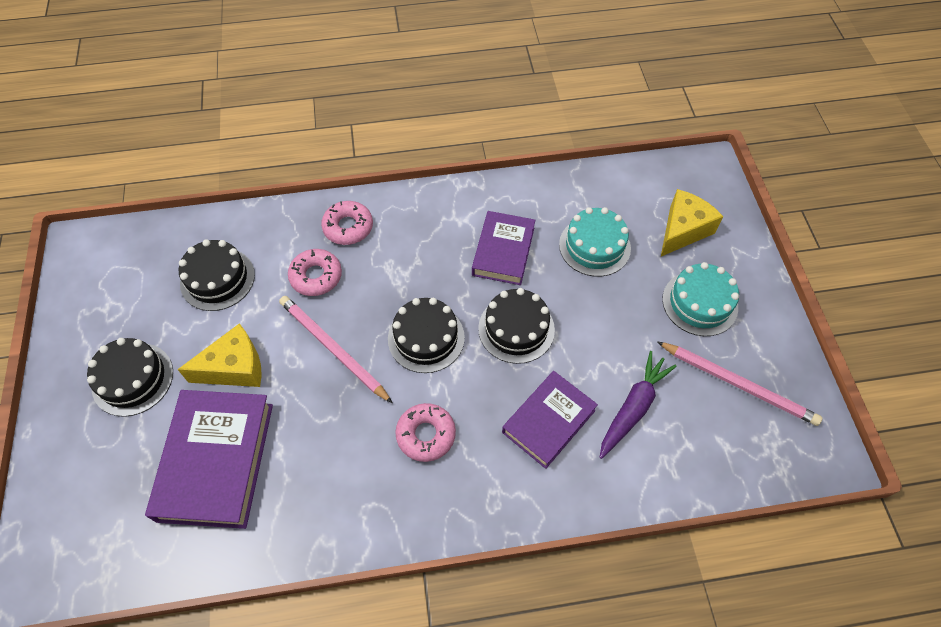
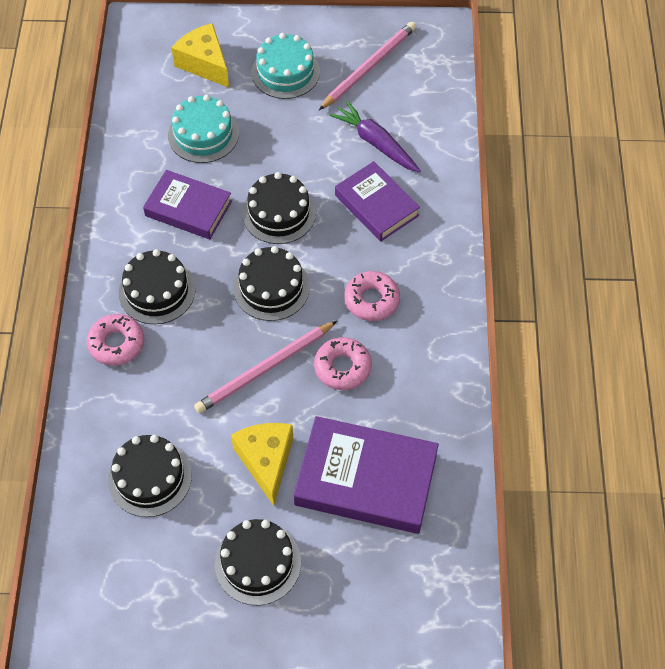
camera: 80 degrees left, 0 degrees up
pink donut [288,249,342,296] -> pink donut moved to [314,337,372,390]
none -> black cake [119,249,196,324]

